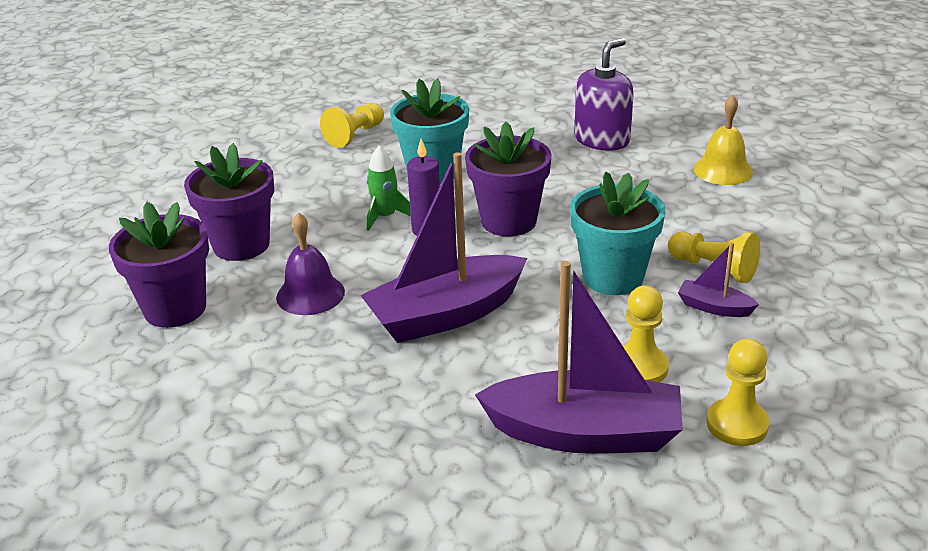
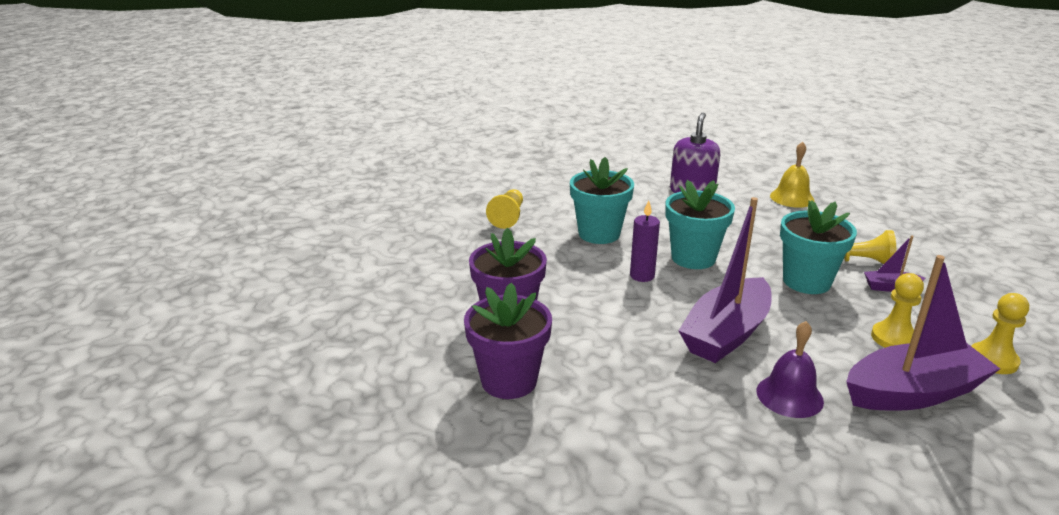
camera: 25 degrees left, 5 degrees down
purple bell [276,212,345,315] -> purple bell moved to [756,321,824,418]
green rocket [367,145,411,231] -> none
purple flower pot [465,122,551,236] -> turquoise flower pot [665,180,735,269]

